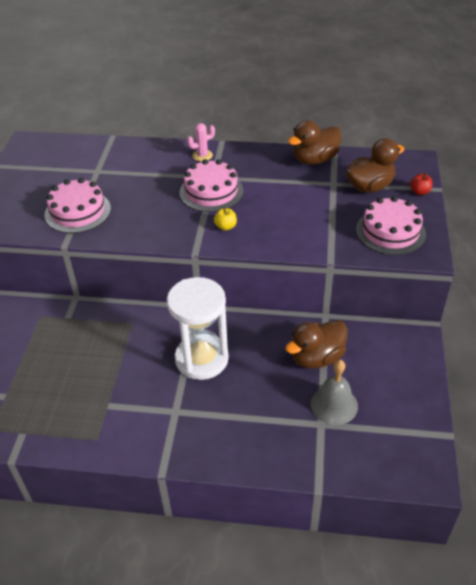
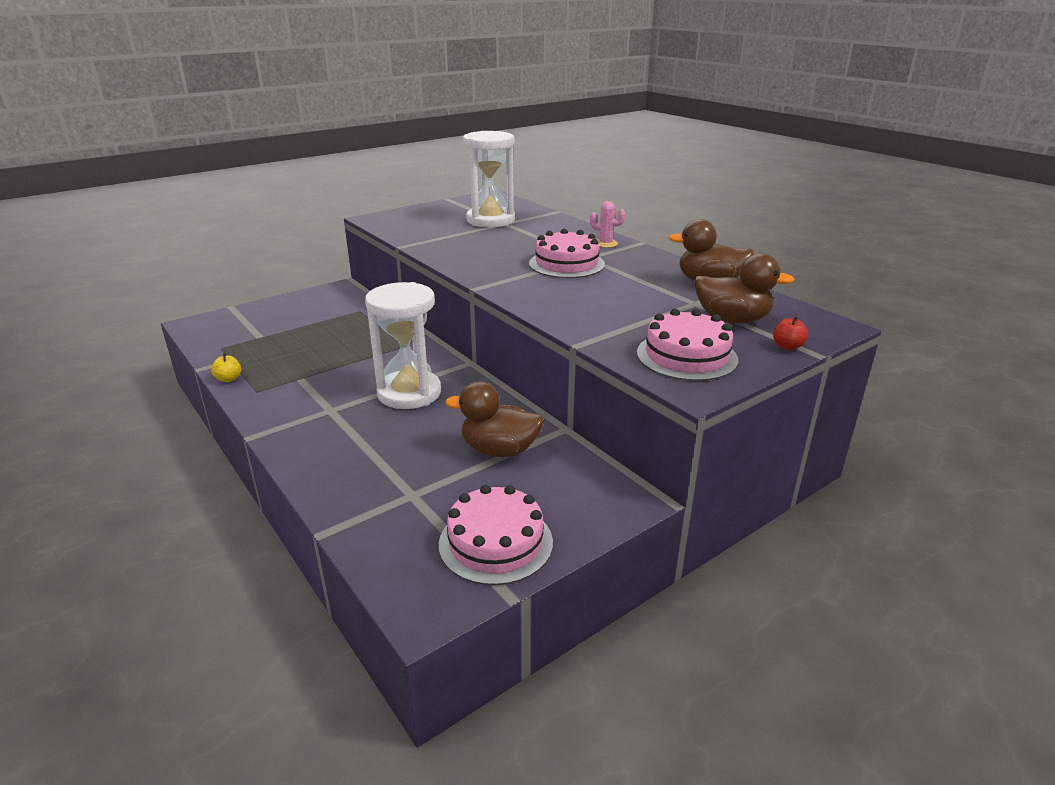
camera: 45 degrees right, 15 degrees down
pink cake [45,178,111,233] -> pink cake moved to [439,485,553,585]
yellow apple [214,207,237,231] -> yellow apple moved to [211,353,241,382]
grey bell [311,360,358,425] -> none
none -> white hourglass [463,131,515,227]

